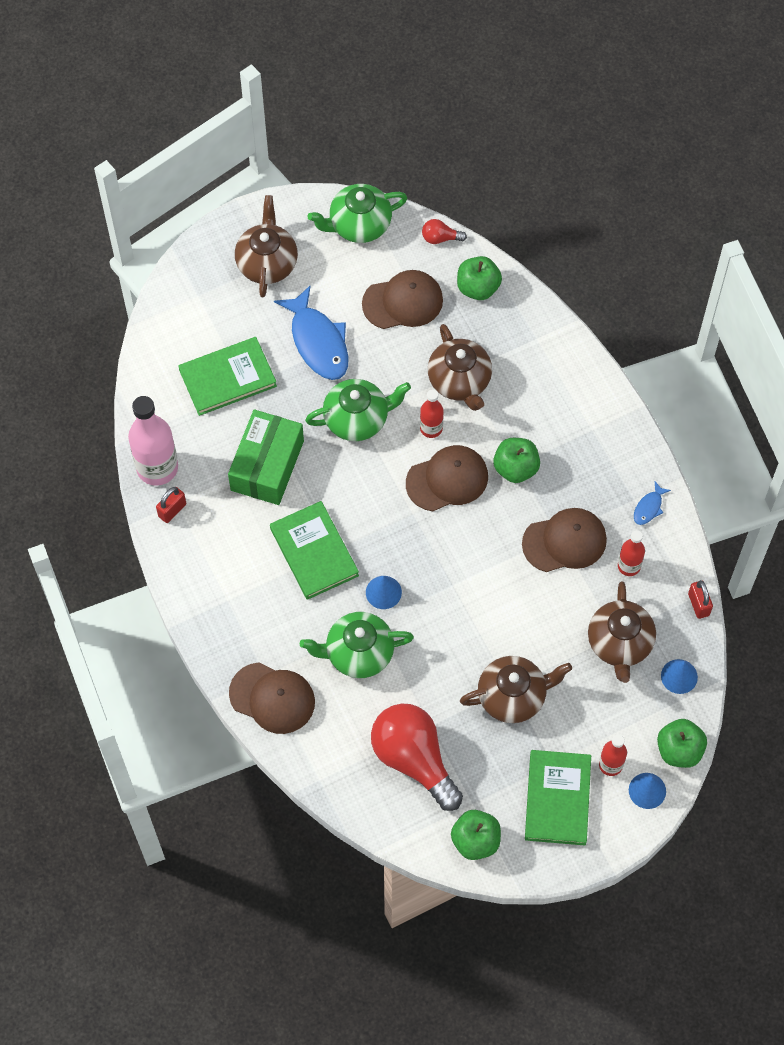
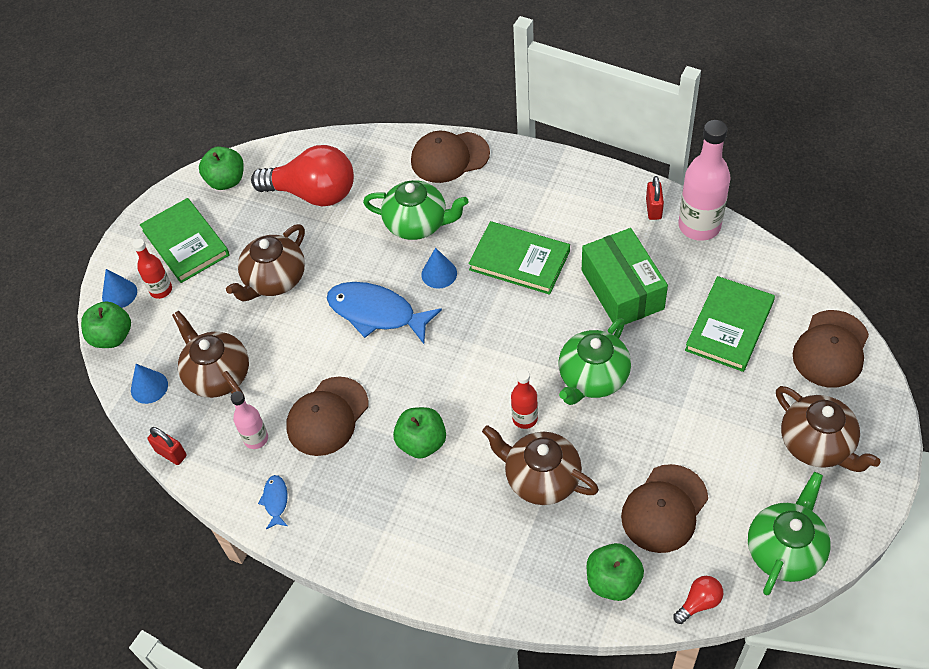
camera: 145 degrees right, 10 degrees down
blue fish [274,285,348,380] -> blue fish moved to [327,282,442,344]
green teapot [300,612,414,678] -> green teapot turned 60 degrees clockwise [363,180,469,240]
brown cap [406,445,488,511] -> brown cap moved to [793,310,869,388]
red bottle [618,530,645,576] -> pink bottle [231,391,268,449]

